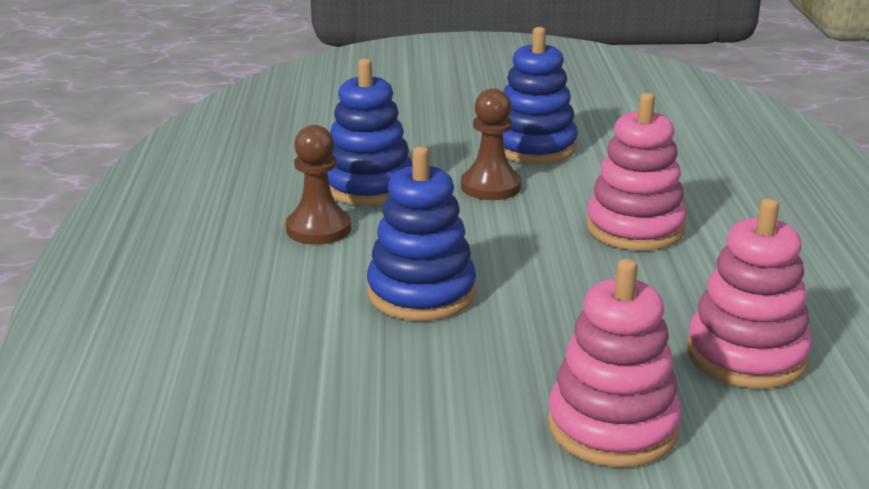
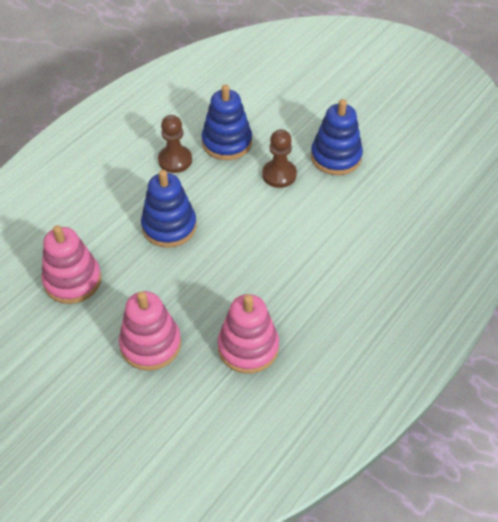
camera: 40 degrees right, 25 degrees up
pink stacking toy [586,93,687,251] -> pink stacking toy moved to [41,225,101,304]

